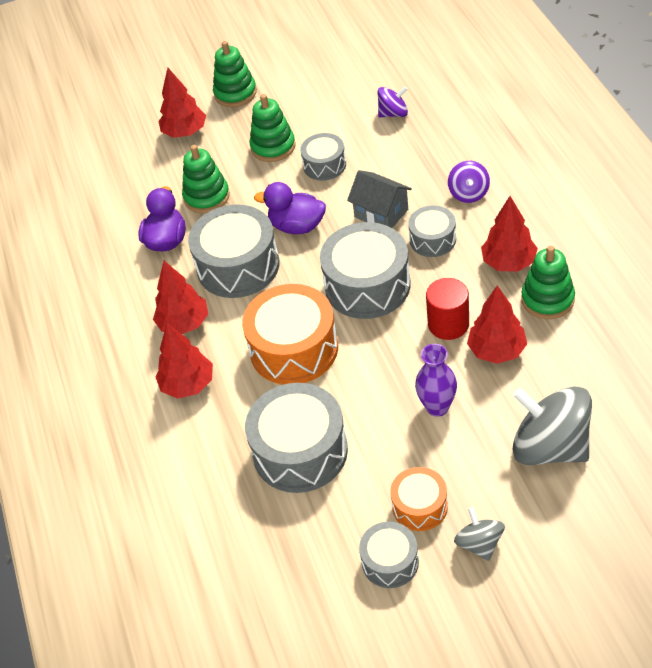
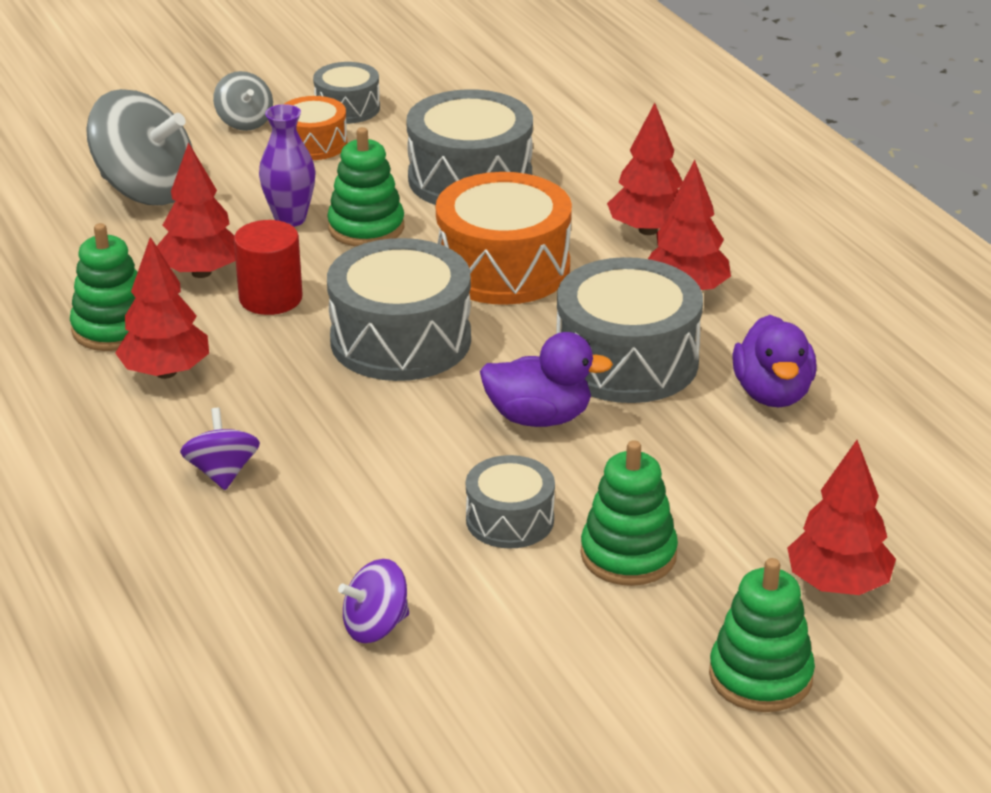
camera: 165 degrees right, 15 degrees down
green stacking toy [182,145,230,213] -> green stacking toy moved to [327,127,404,246]
grey house [347,170,412,228] -> none
grey drum [408,205,456,257] -> none

